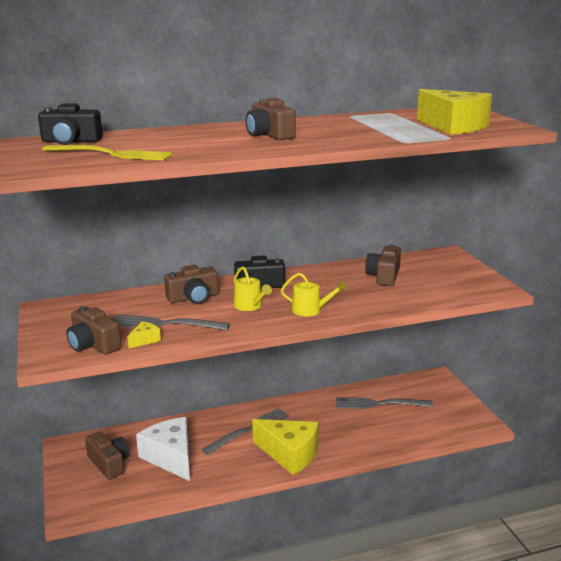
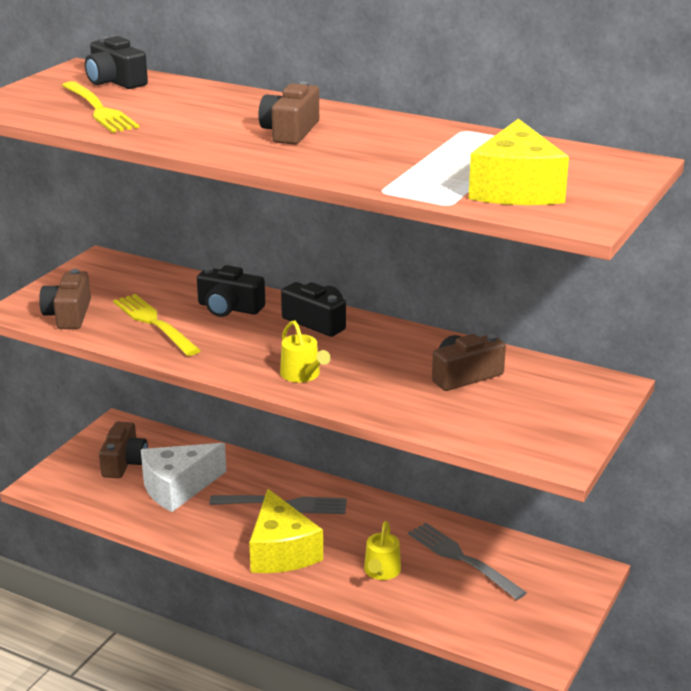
camera: 45 degrees right, 5 degrees up
grey fork [114,315,230,330] -> yellow fork [113,294,201,356]
yellow cheese [127,321,161,349] -> none
white cheese [136,417,190,481] -> white cheese turned 135 degrees counterclockwise [141,443,226,512]
brown camera [164,265,219,304] -> black camera [197,265,265,317]
yellow watering can [234,266,272,311] -> yellow watering can moved to [364,521,401,580]

